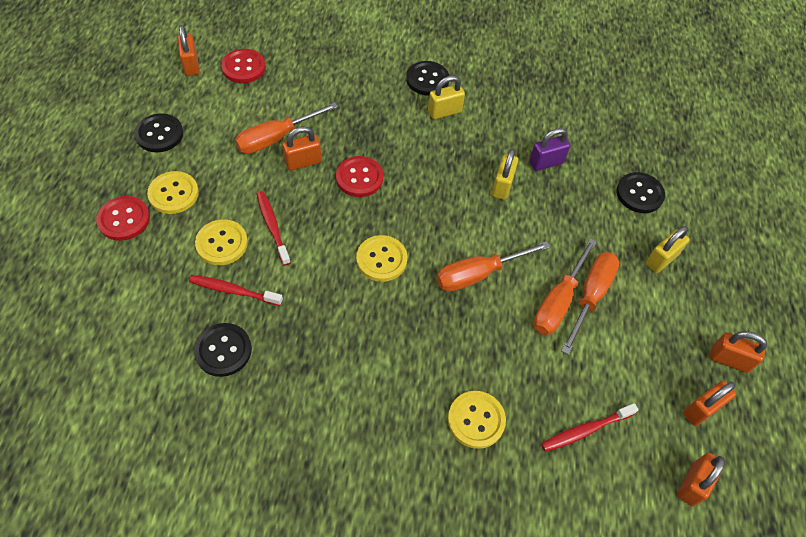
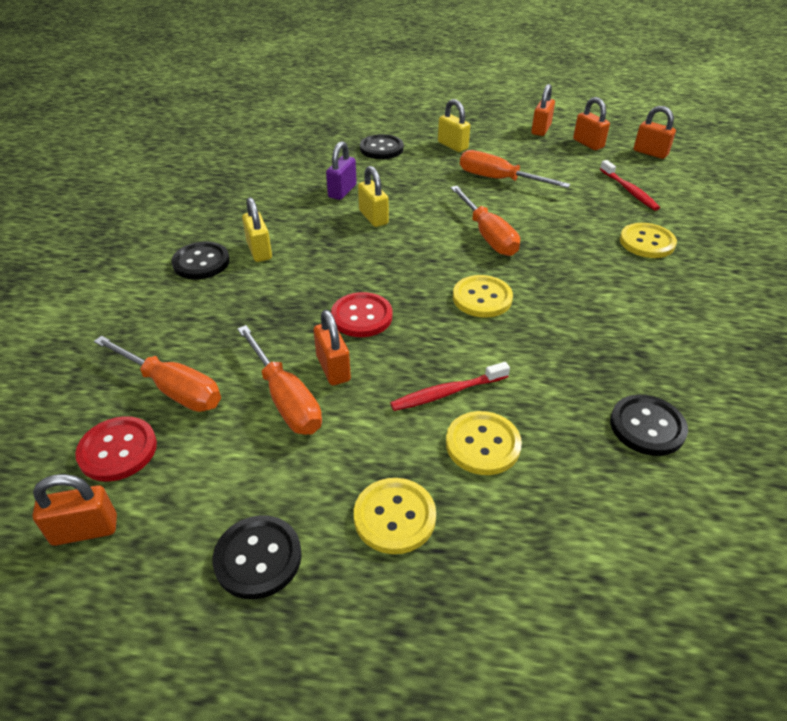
camera: 85 degrees left, 15 degrees down
red button [96,196,150,241] -> none
red toothbrush [189,275,283,306] -> none
yellow padlock [492,148,518,200] -> yellow padlock turned 45 degrees clockwise [358,166,389,227]
purple padlock [529,128,570,171] -> purple padlock turned 45 degrees clockwise [326,141,357,200]
orange screwdriver [533,238,597,335] -> orange screwdriver moved to [94,336,221,412]

